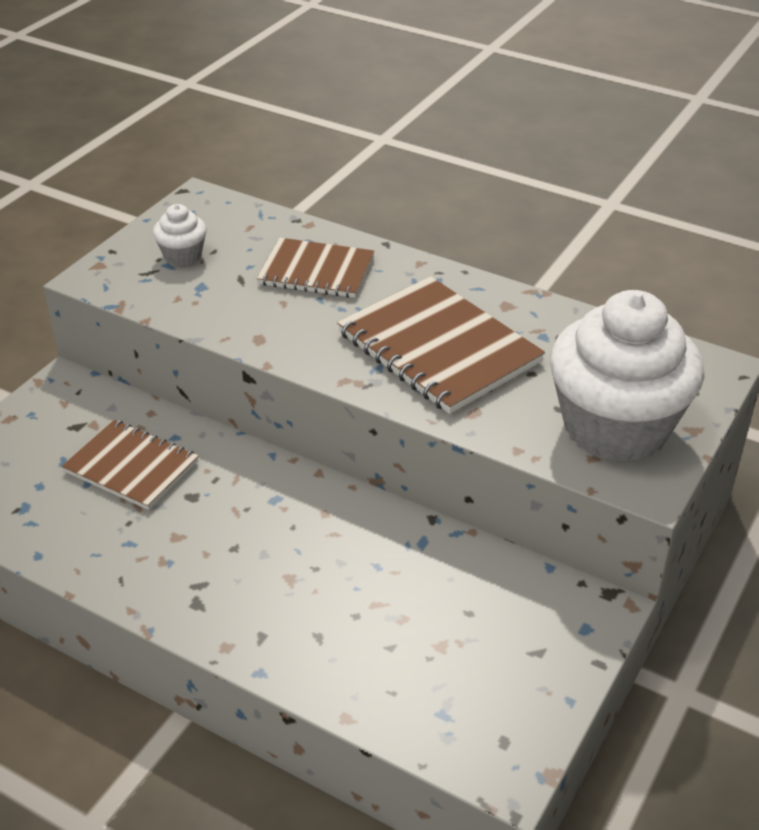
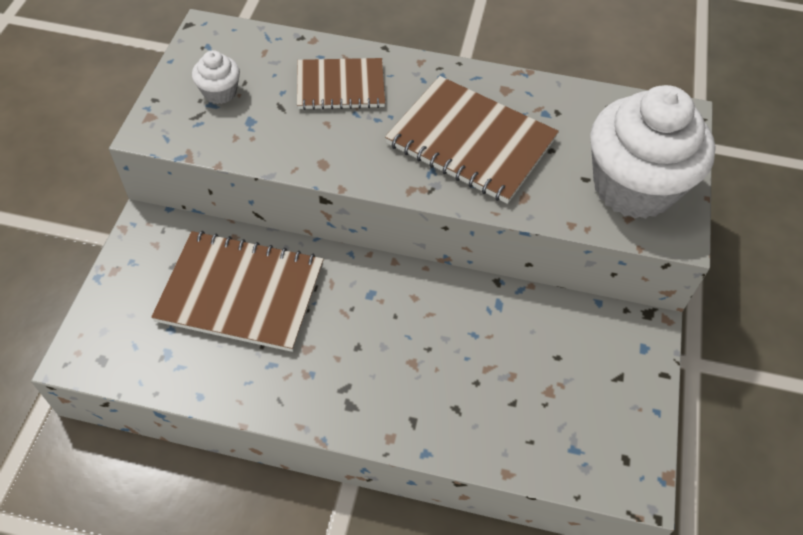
camera: 20 degrees left, 15 degrees up
brown notebook [62,420,199,510] -> brown notebook [151,231,324,352], size x1.55

